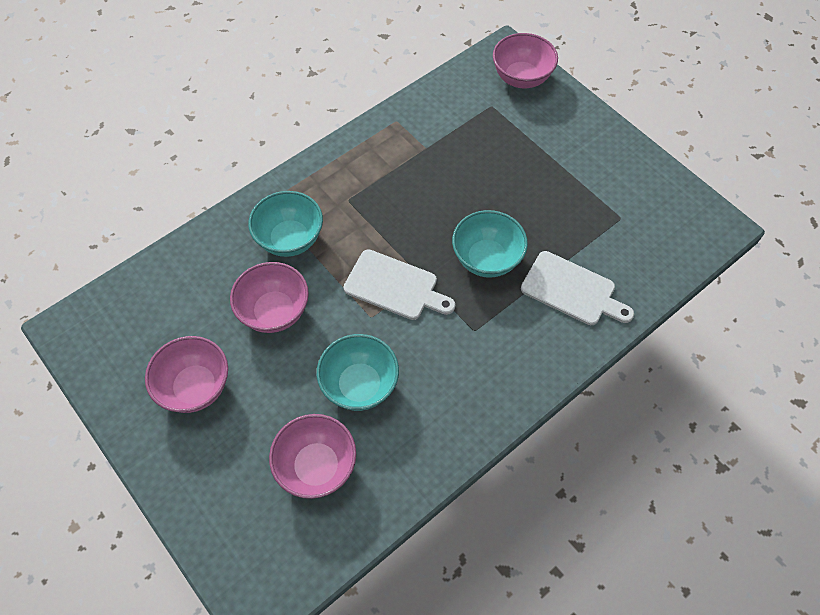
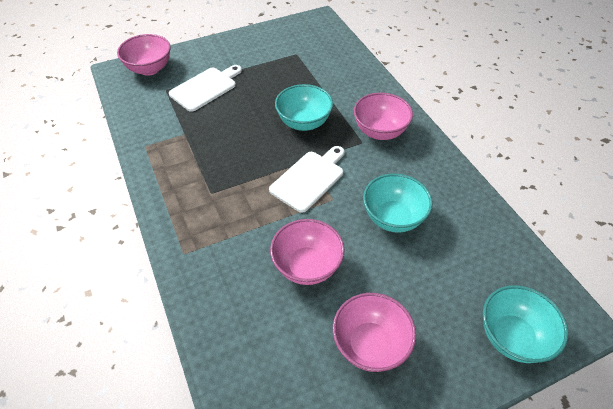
camera: 75 degrees left, 10 degrees down
turquoise bowl [249,191,323,257] -> turquoise bowl moved to [483,285,568,363]
pink bowl [269,414,356,499] -> pink bowl moved to [354,93,413,140]
white cutting board [521,251,634,325] -> white cutting board moved to [169,65,242,112]

